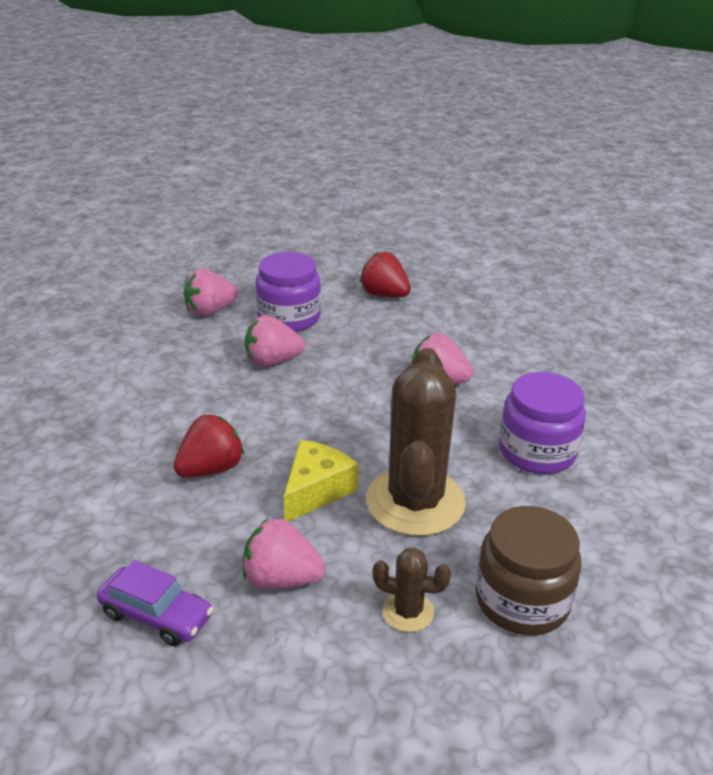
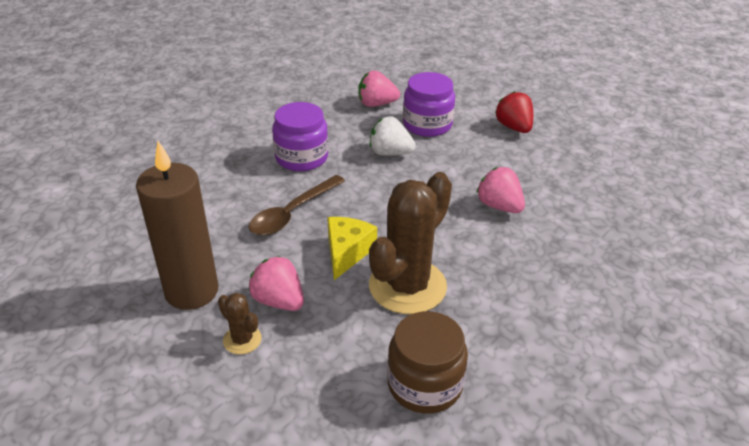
camera: 30 degrees right, 5 degrees up
purple car [97,560,213,646] -> brown candle [136,141,218,310]
red strawberry [174,414,244,478] -> brown spoon [249,175,345,236]
pink strawberry [245,315,305,367] -> white strawberry [370,116,416,156]
yellow cheese [284,440,358,522] -> yellow cheese turned 45 degrees counterclockwise [327,217,377,280]
brown cactus [373,548,451,632] -> brown cactus moved to [218,293,262,355]
purple jar [499,372,586,474] -> purple jar moved to [272,102,328,171]

